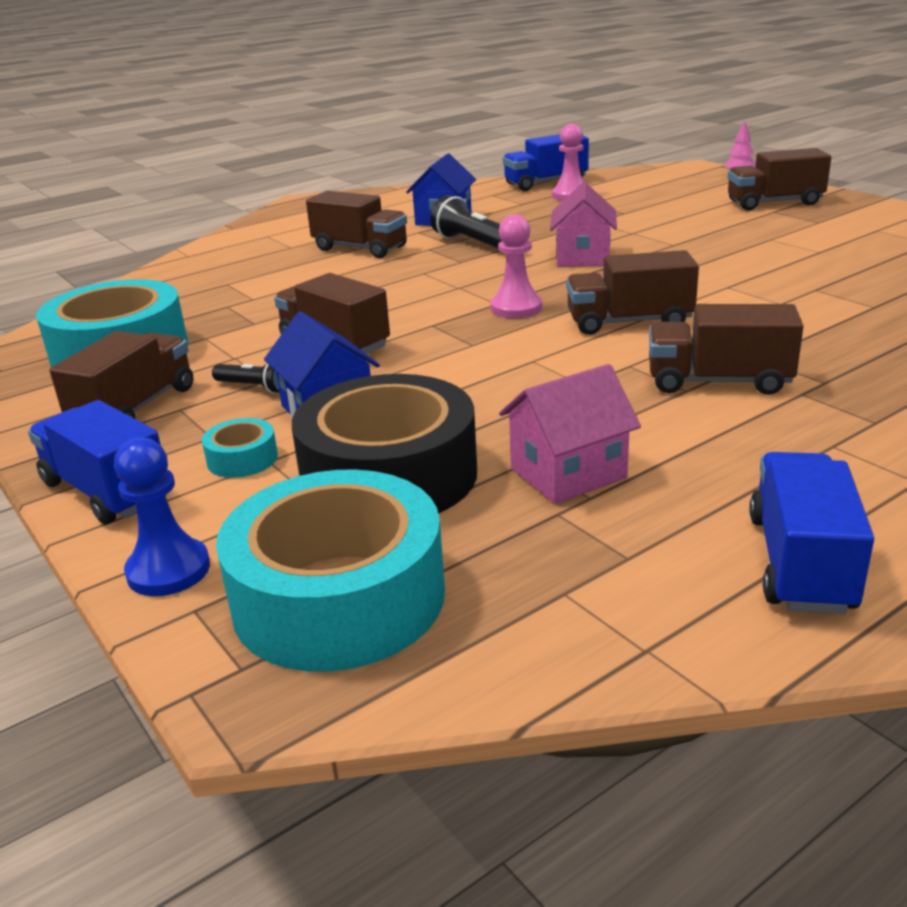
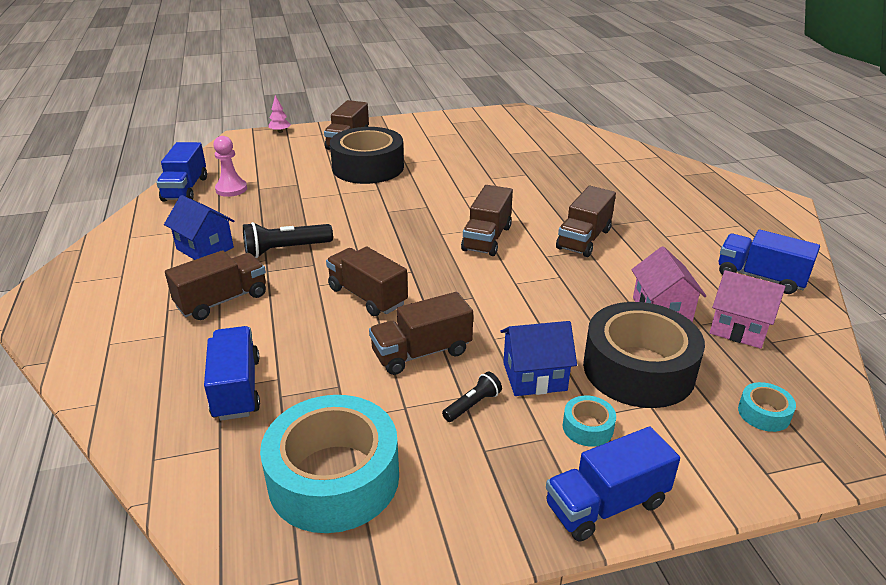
camera: 70 degrees left, 5 degrees up
brown truck [50,331,193,419] -> brown truck moved to [326,247,408,316]
blue pawn [114,437,210,596] -> none
turquoise tape [216,469,445,672] -> turquoise tape [738,382,796,432], size x0.42
pink pawn [491,214,542,318] -> none
pink house [550,182,617,267] -> pink house moved to [710,270,786,349]
none -> blue truck [204,326,260,421]
none -> black tape [330,127,404,184]

